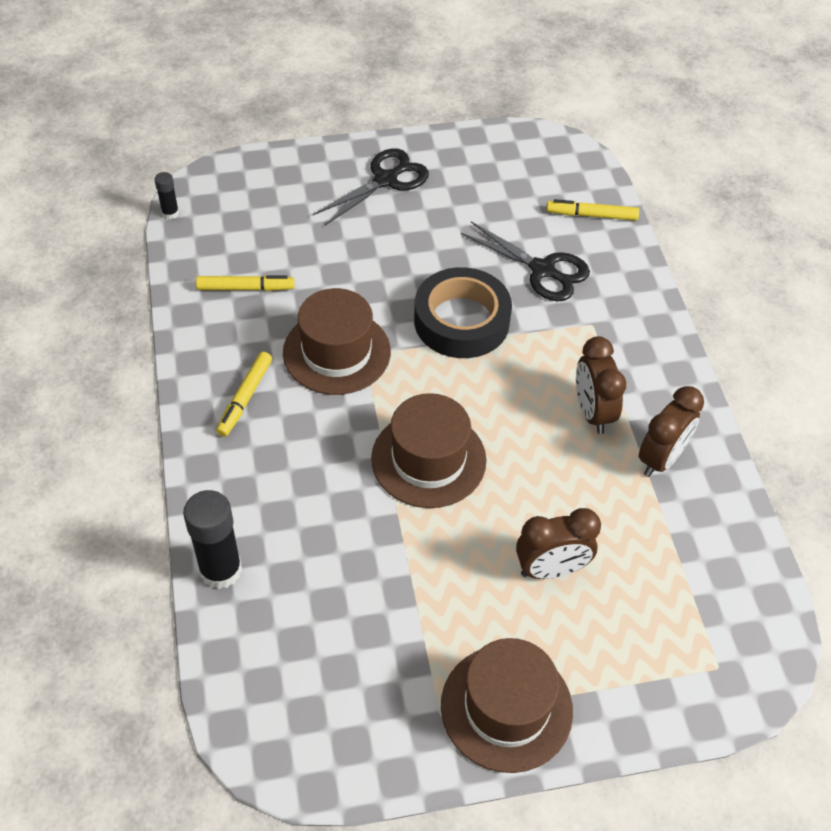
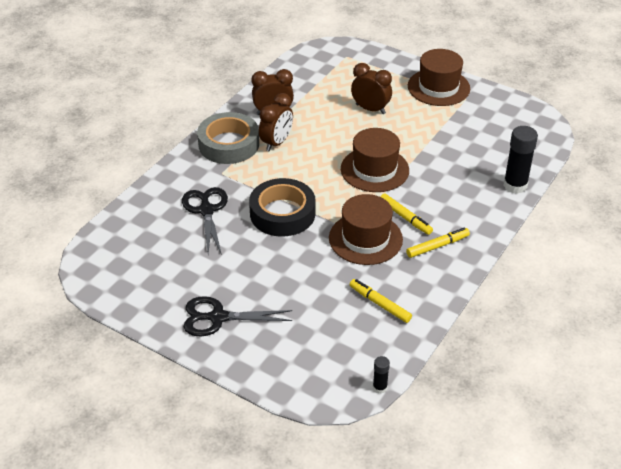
camera: 135 degrees left, 10 degrees down
yellow marker [547,199,639,221] -> yellow marker moved to [380,194,433,235]
none -> grey tape [197,112,259,164]

